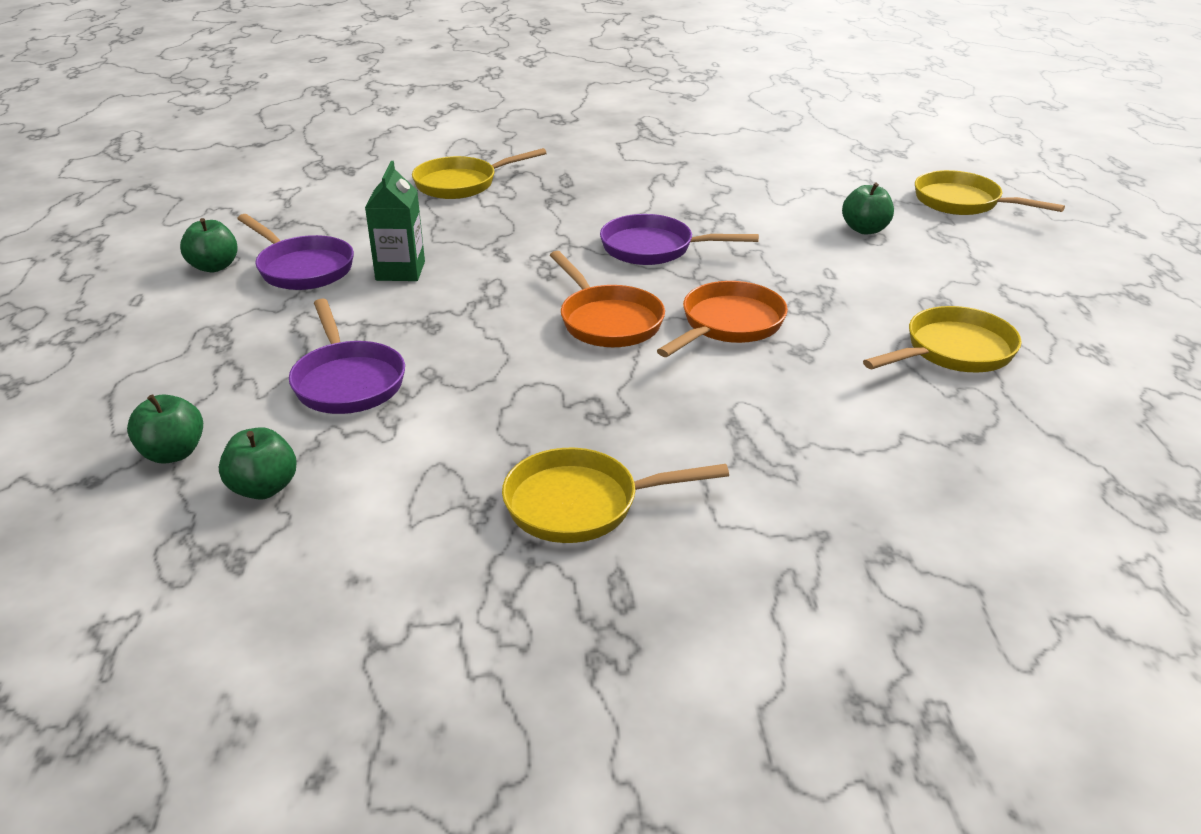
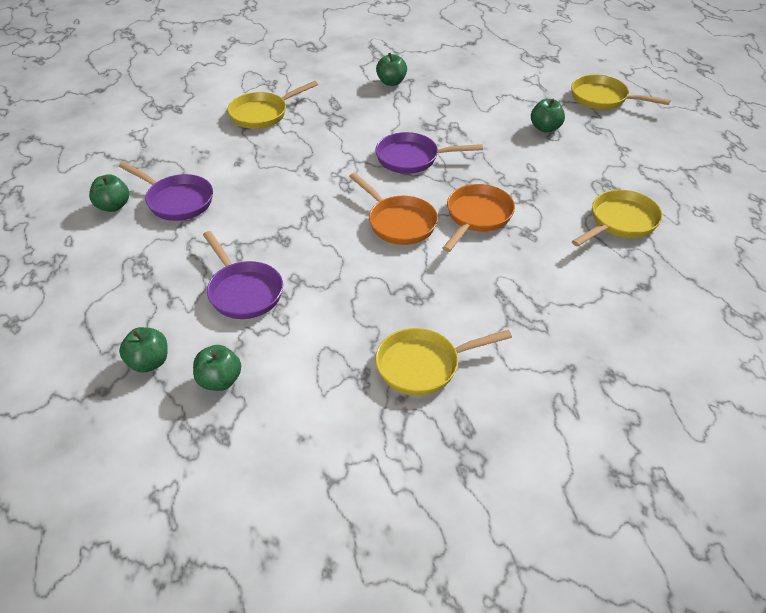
camera: 10 degrees left, 10 degrees up
green carton [365,161,425,281] -> none
none -> green apple [376,53,407,86]

